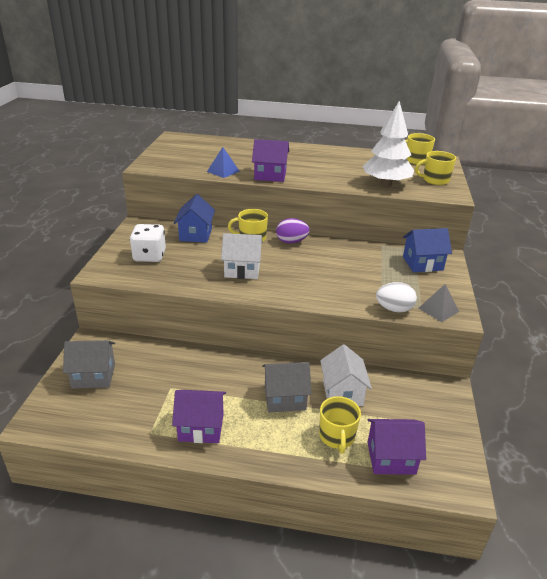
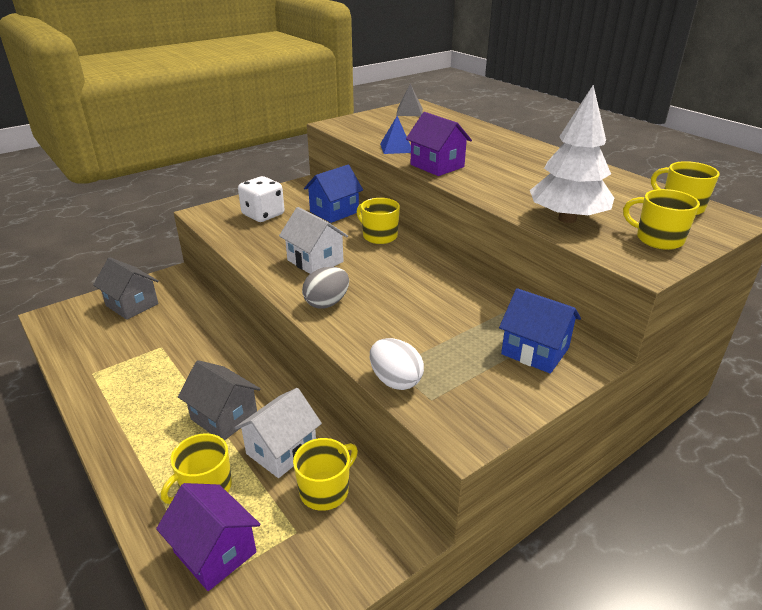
camera: 45 degrees right, 0 degrees up
purple house [172,390,226,443] -> none
purple egg [276,218,310,244] -> none
grey pyramid [418,284,459,322] -> grey pyramid moved to [396,83,423,116]
none -> yellow mug [293,438,358,511]
none -> grey egg [302,267,349,309]

